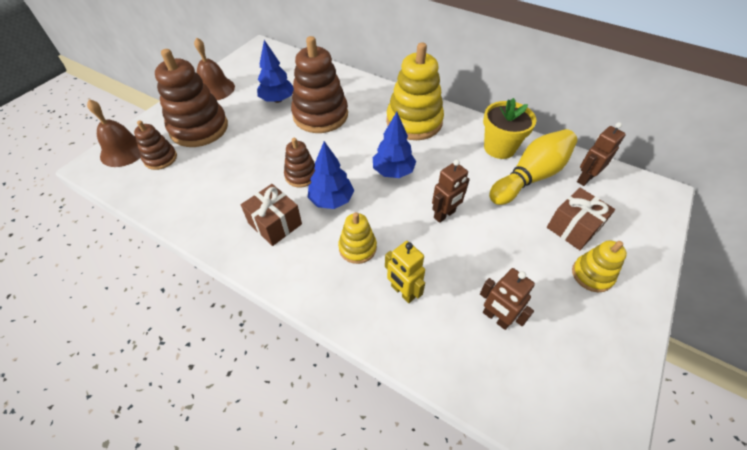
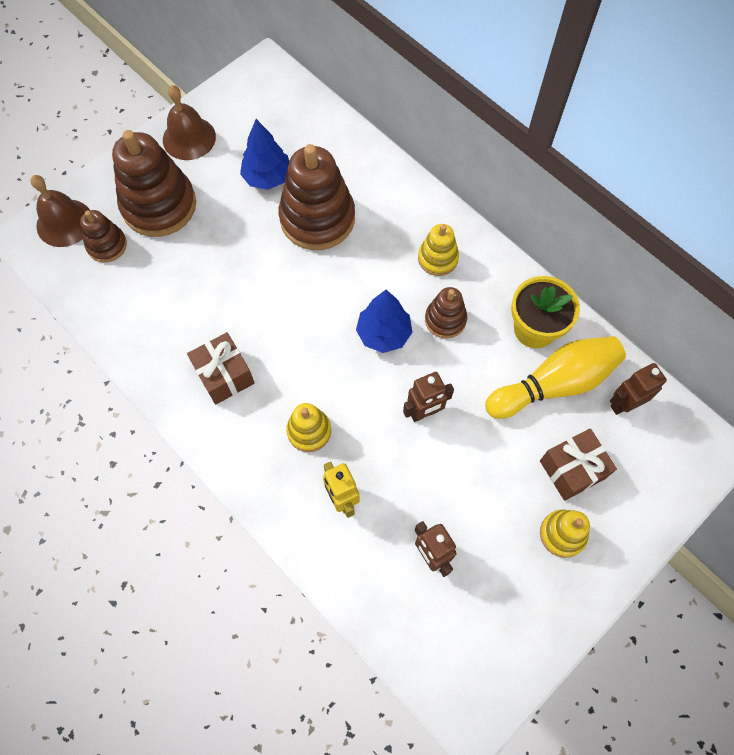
camera: 15 degrees right, 15 degrees up
brown stacking toy [284,138,315,188] -> brown stacking toy moved to [425,287,467,339]
blue tree [308,141,354,209] -> none
yellow stacking toy [386,43,444,140] -> yellow stacking toy [418,224,459,276], size x0.52

